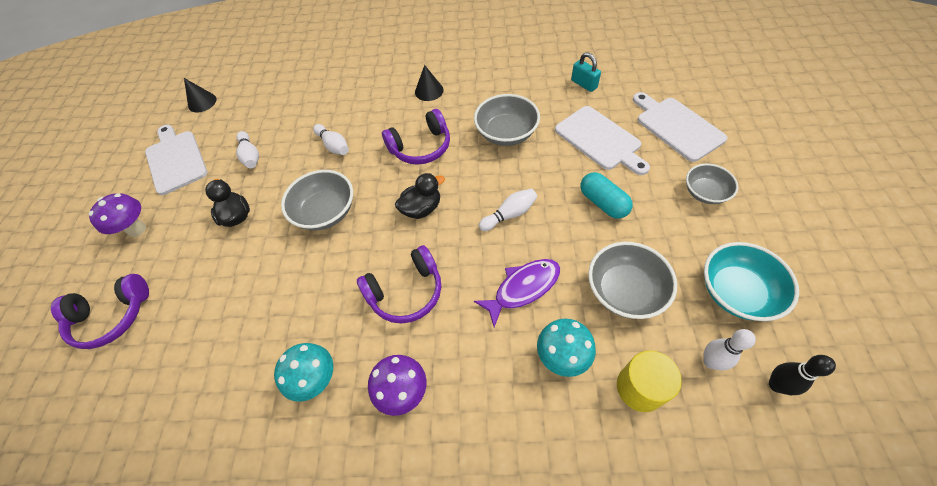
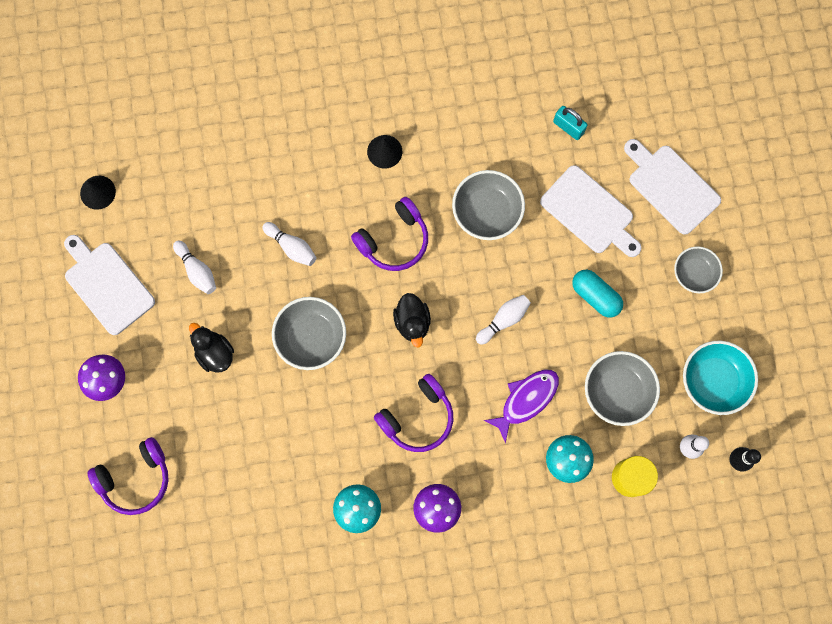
camera: 15 degrees left, 20 degrees up
black duck [395,173,445,219] -> black duck turned 120 degrees clockwise [393,293,431,348]

